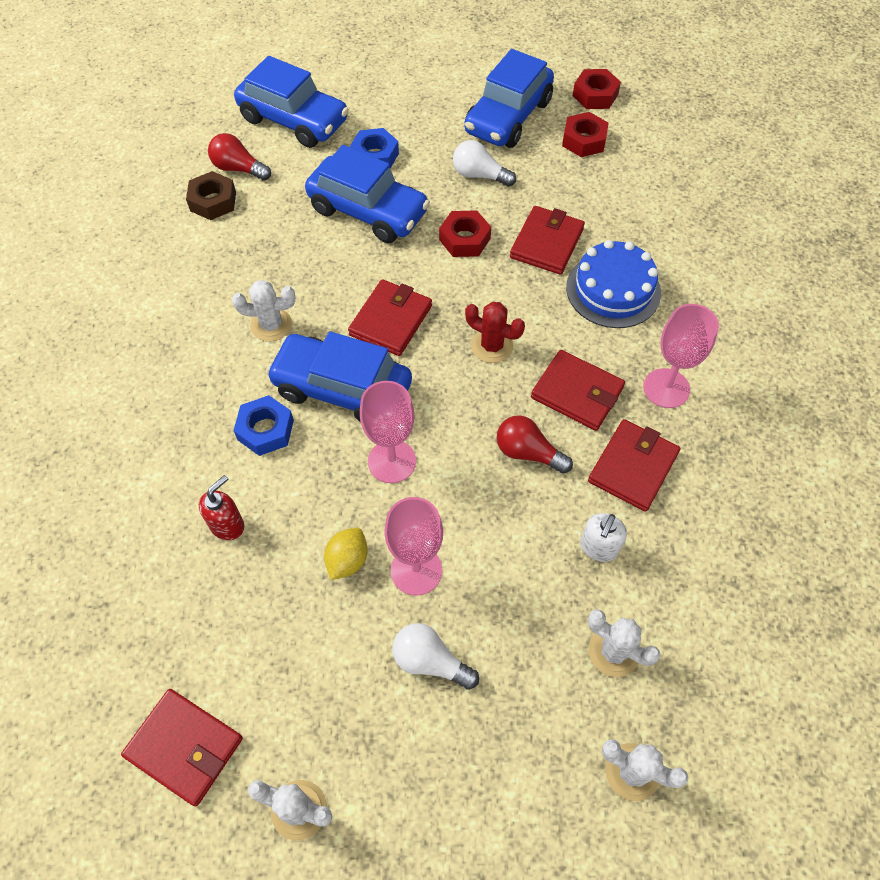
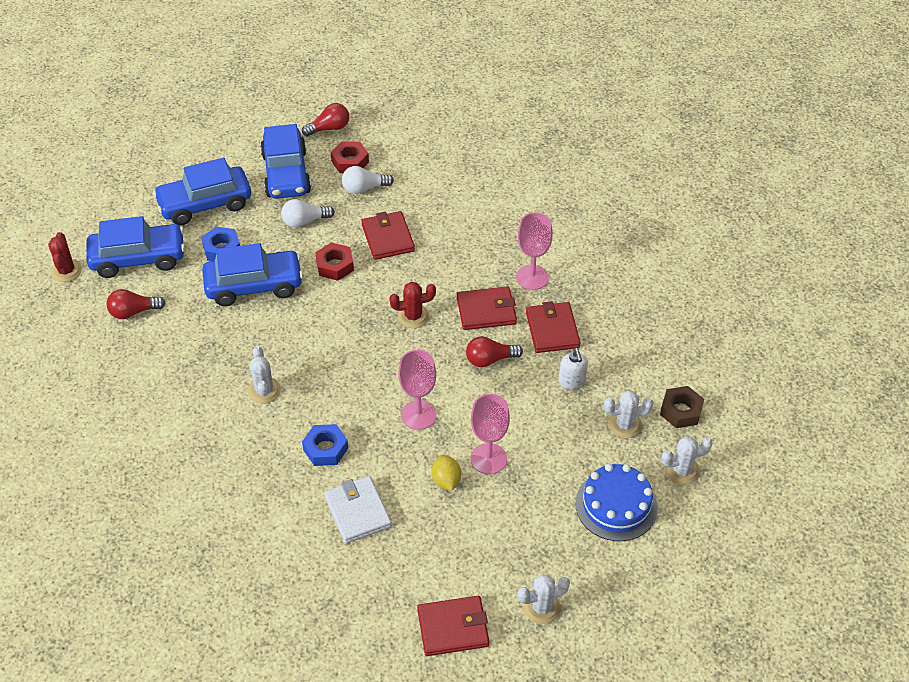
camera: 40 degrees left, 10 degrees down
brown nut [186,171,236,220] -> brown nut moved to [660,386,704,428]
red soap dispenser [199,475,244,540] -> white wallet [324,476,392,544]
white cactus [232,280,295,342] -> white cactus turned 60 degrees counterclockwise [248,346,281,404]
blue car [266,331,412,422] -> blue car moved to [153,158,251,225]
red wallet [348,279,432,356] -> none
white light bulb [392,623,479,690] -> white light bulb moved to [342,166,394,194]
blue cake [566,240,661,328] -> blue cake moved to [575,464,658,541]
red nut [573,69,621,109] -> red light bulb [302,103,349,137]
none -> red cactus [48,232,82,282]

